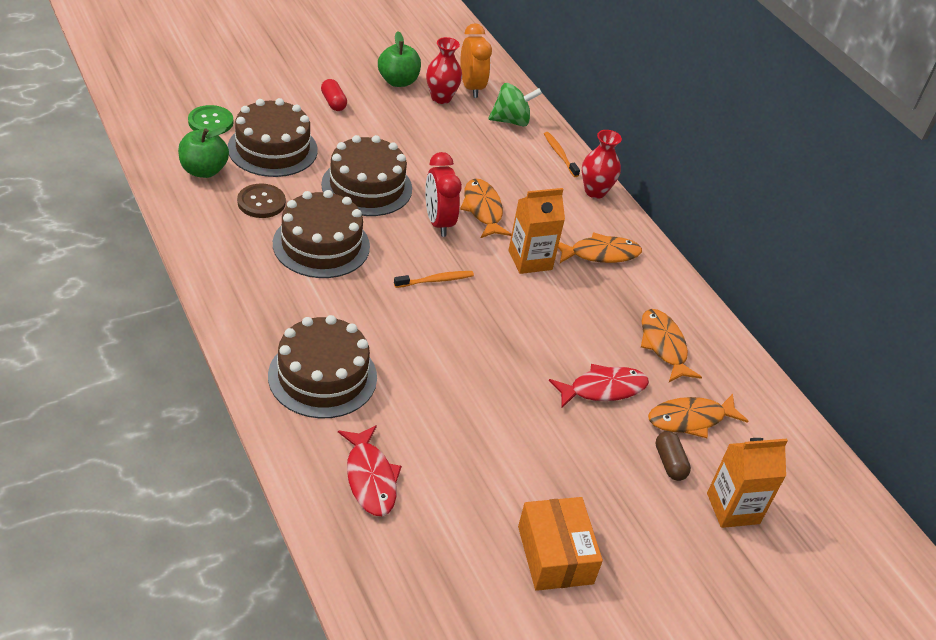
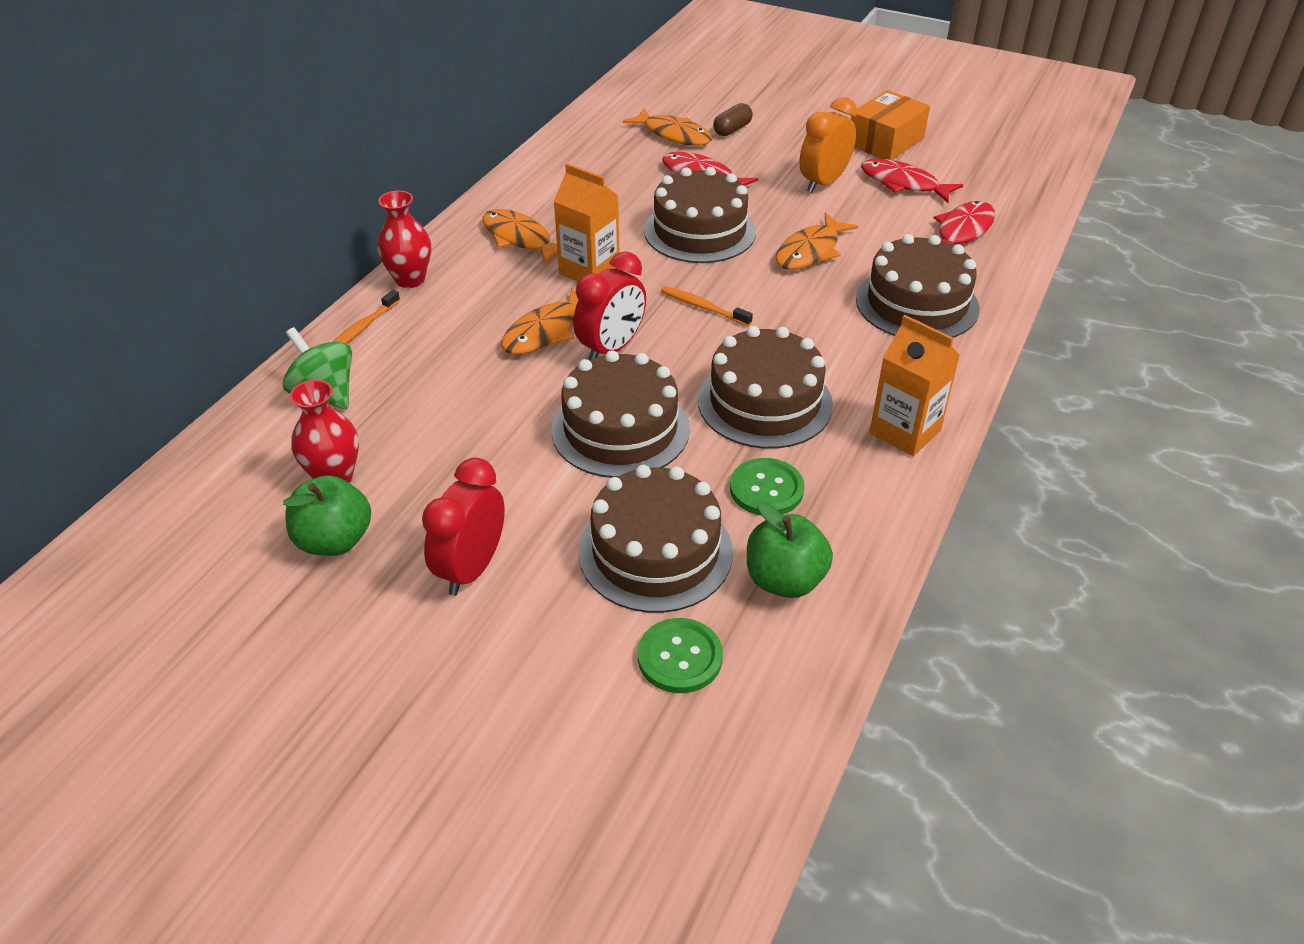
camera: 120 degrees left, 0 degrees up
brown button [237,183,286,218] -> green button [730,458,805,516]
red capsule [321,79,347,111] -> red clock [422,458,505,596]
orange clock [460,23,492,98] -> orange clock moved to [799,97,857,193]
orange fish [641,309,702,382] -> orange fish moved to [776,213,858,270]
orange carton [707,438,788,528] -> orange carton moved to [870,315,960,456]
none -> brown cake [644,167,756,263]
none -> red fish [861,159,963,203]

